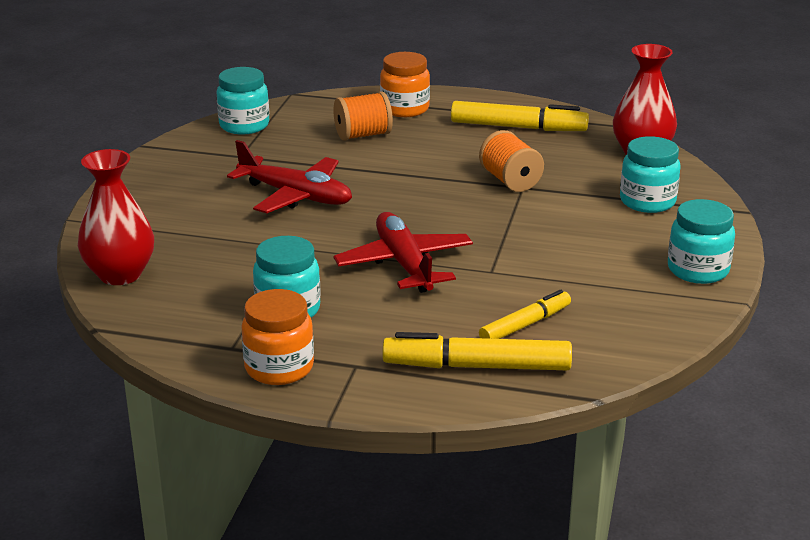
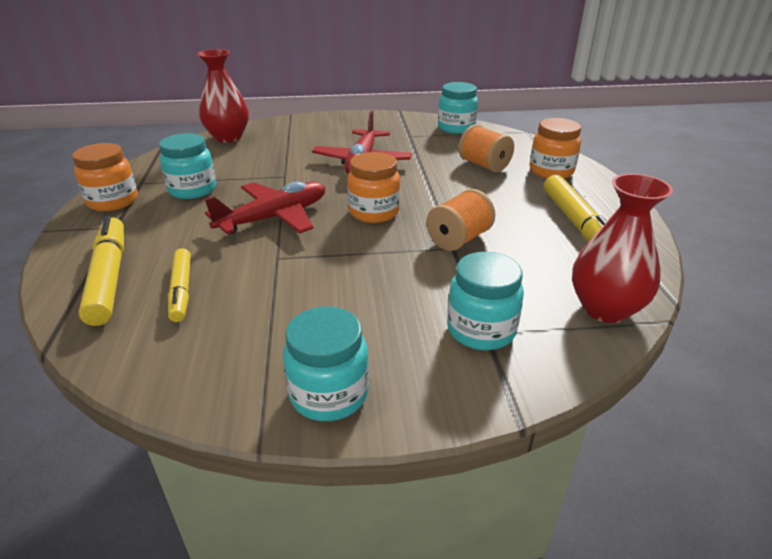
camera: 70 degrees right, 5 degrees up
yellow marker [479,290,571,339] -> yellow marker turned 45 degrees clockwise [168,248,191,322]
none -> orange jar [347,152,400,223]

